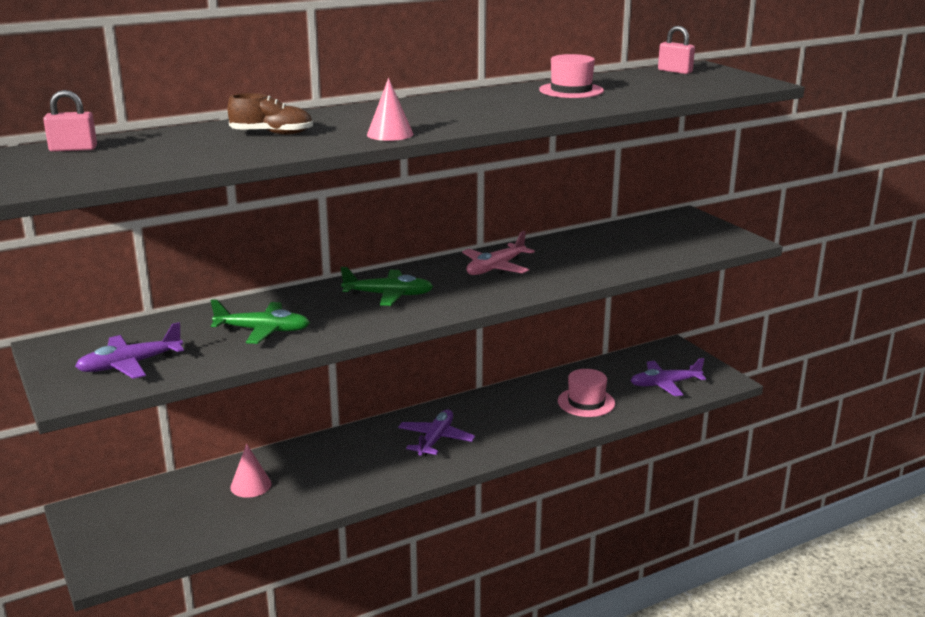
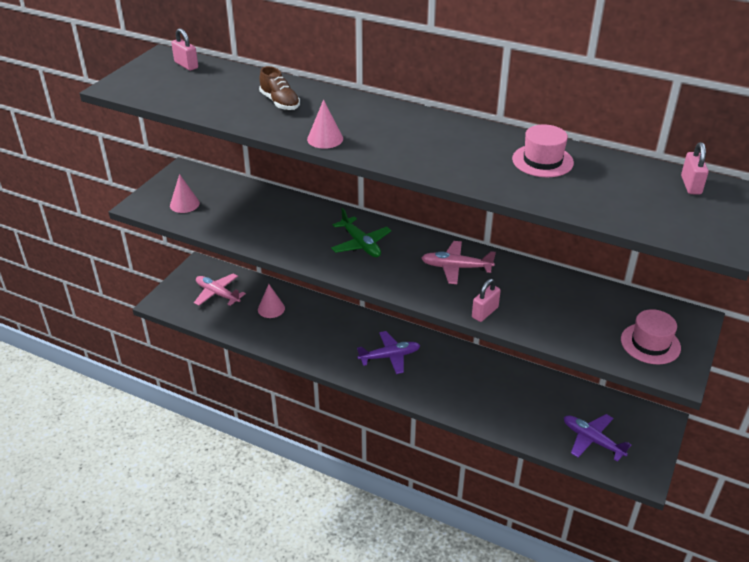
camera: 55 degrees right, 15 degrees up
purple plane [75,322,184,379] -> pink cone [170,174,200,213]
green plane [210,299,310,344] -> none
pink hat [558,369,615,417] -> pink hat moved to [621,309,681,364]
none -> pink plane [194,274,246,306]
none -> pink padlock [472,279,501,322]

